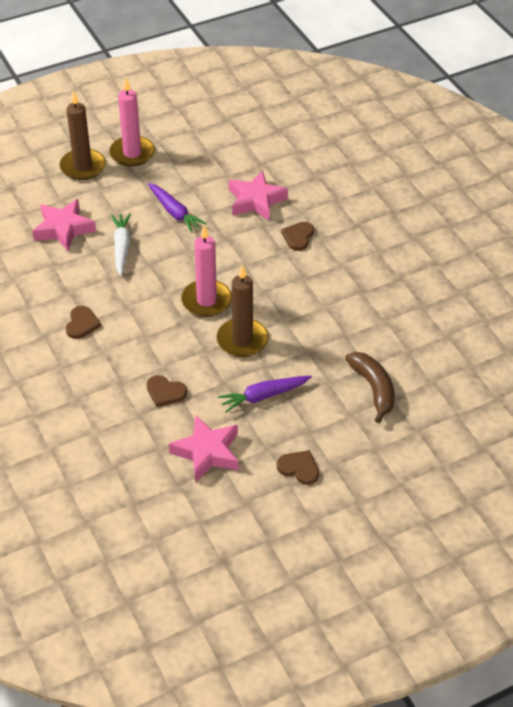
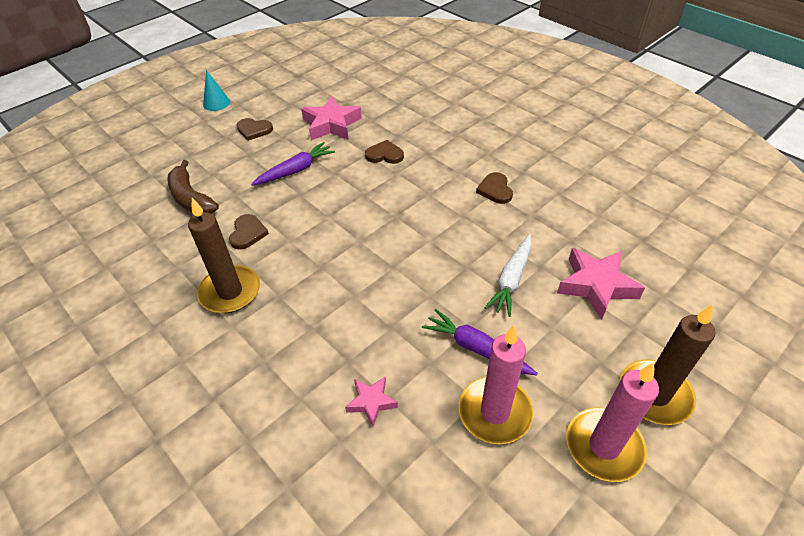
camera: 165 degrees right, 0 degrees up
white carrot [111,213,131,276] -> white carrot turned 45 degrees clockwise [485,234,532,317]
pink candle [181,225,232,317] -> pink candle moved to [459,325,533,444]
brown candle [217,265,269,357] -> brown candle moved to [188,198,260,313]
pink star [229,170,288,220] -> pink star [345,377,398,427], size x0.55
brown heart [281,222,314,251] -> brown heart moved to [229,214,269,250]
none -> turquoise cone [203,70,230,111]

